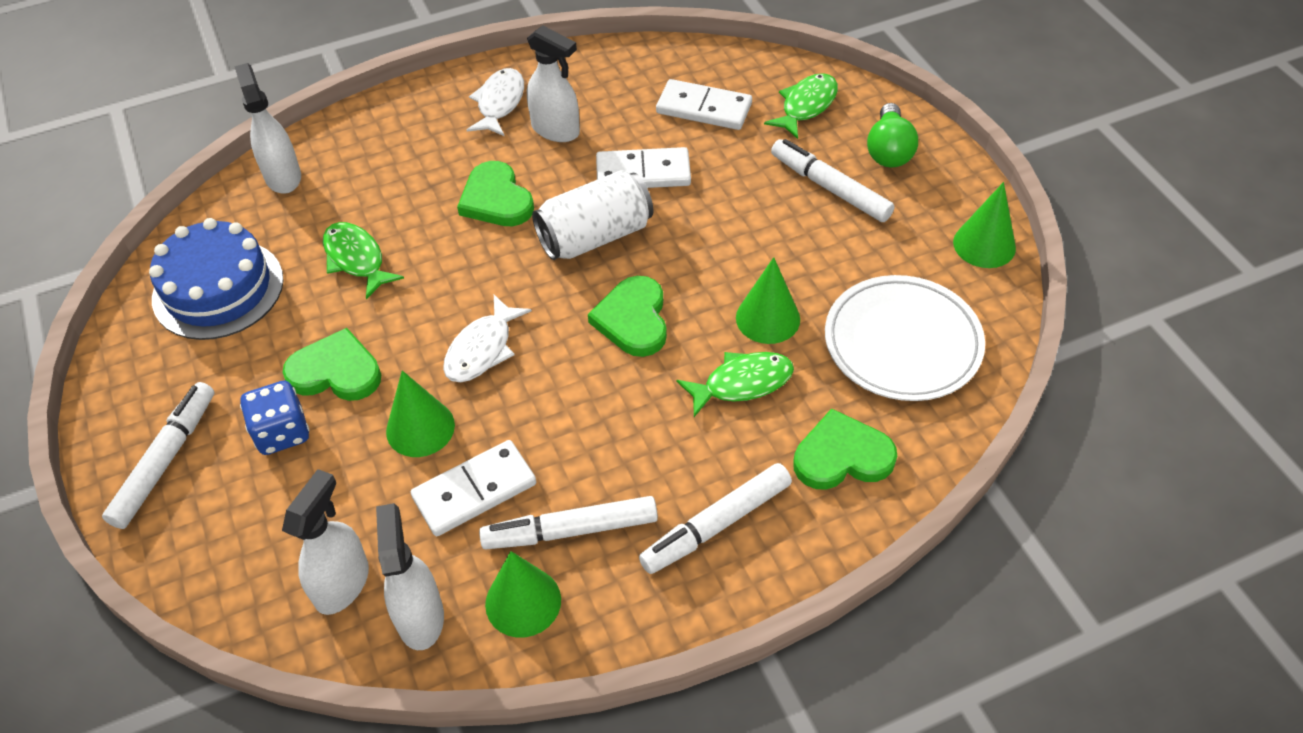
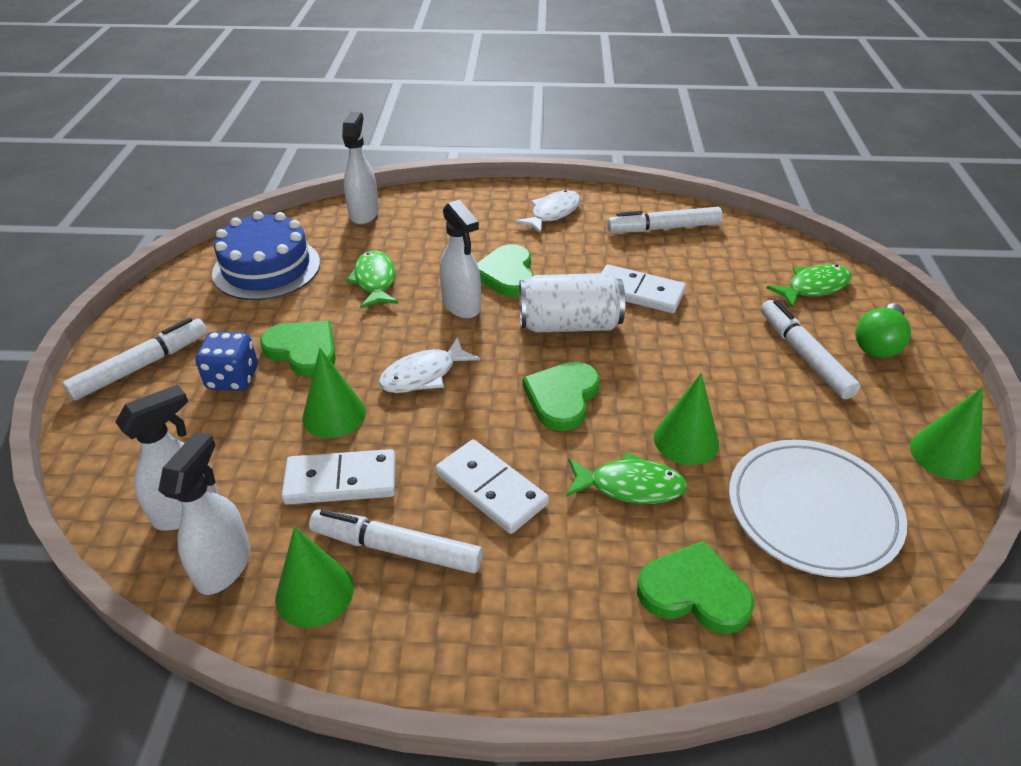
camera: 25 degrees right, 10 degrees down
white spray bottle [527,26,580,142] -> white spray bottle moved to [440,200,481,318]
white marker [639,463,792,574] -> white marker moved to [607,207,723,232]
white domino [656,79,752,130] -> white domino moved to [435,439,549,534]

